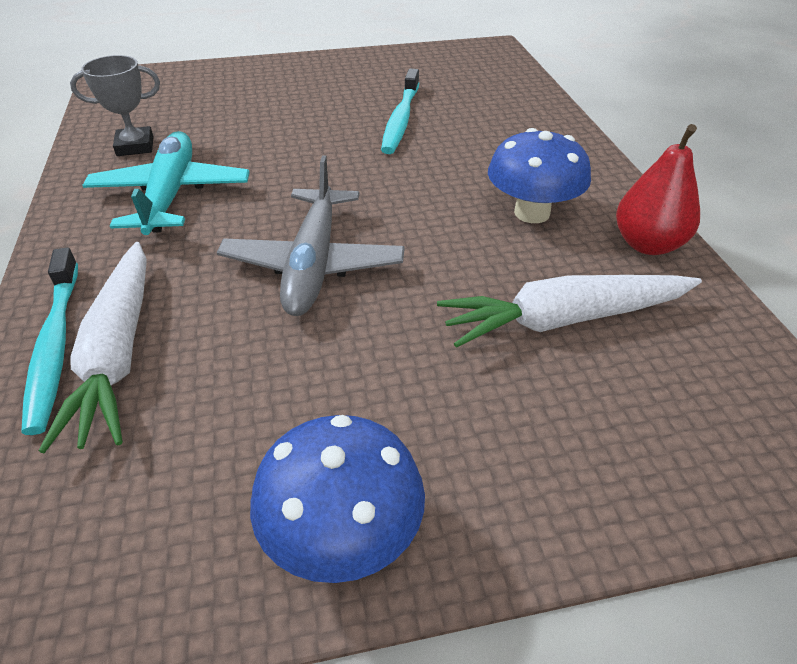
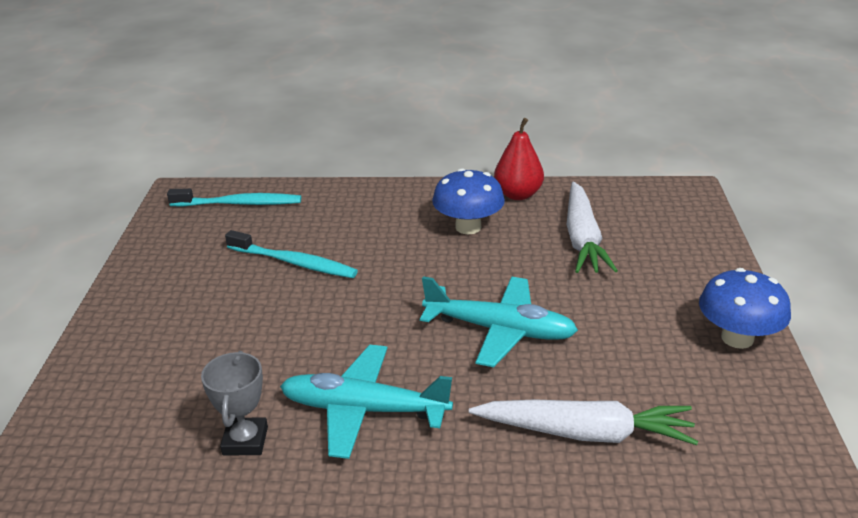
camera: 75 degrees left, 10 degrees down
turquoise toothbrush [21,247,78,435] -> turquoise toothbrush moved to [167,189,301,207]
grey plane [217,155,405,316] -> turquoise plane [420,276,578,367]

